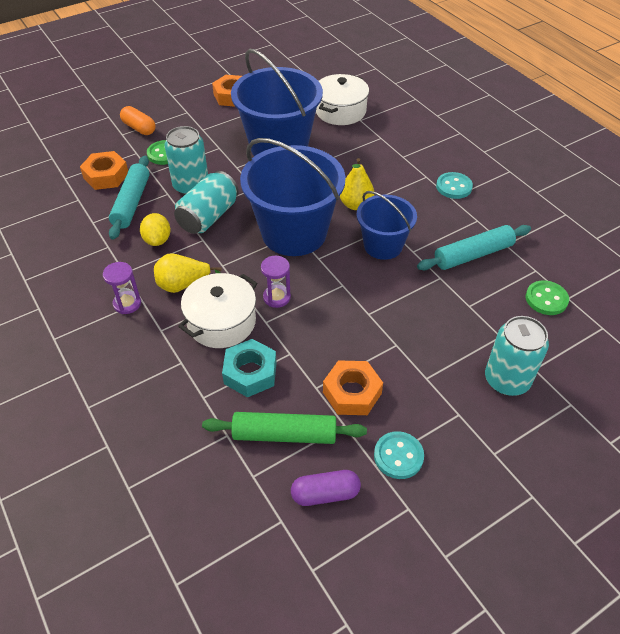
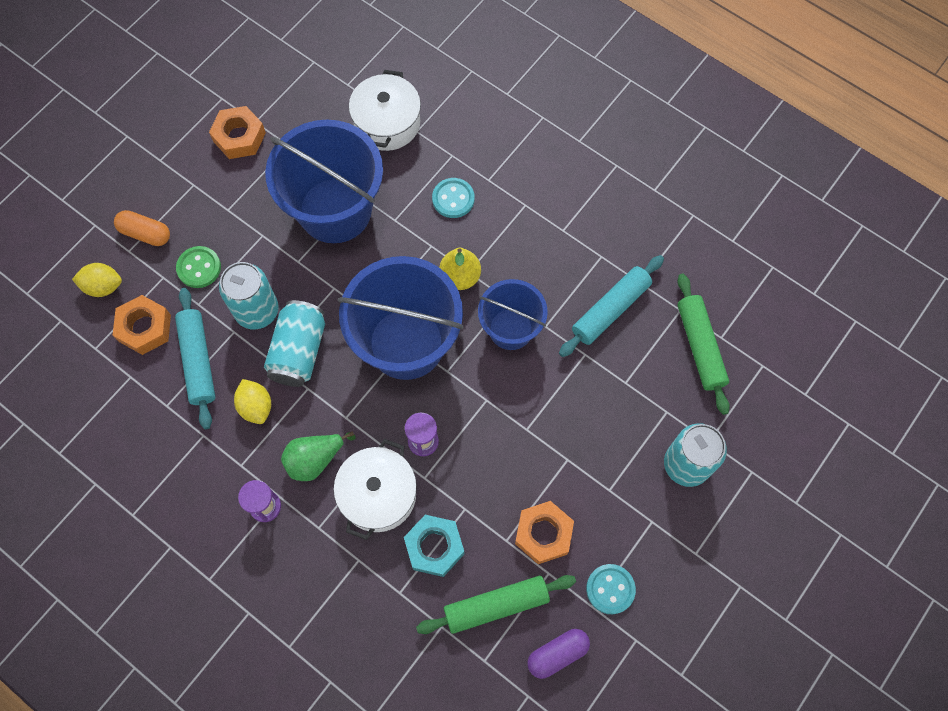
camera: 20 degrees left, 20 degrees up
yellow pear [154,253,222,293] -> green pear [281,432,356,481]
turquoise button [436,172,473,199] -> turquoise button moved to [432,178,474,218]
green button [526,280,569,315] -> green rolling pin [678,274,730,415]
none -> yellow lemon [72,263,122,297]

